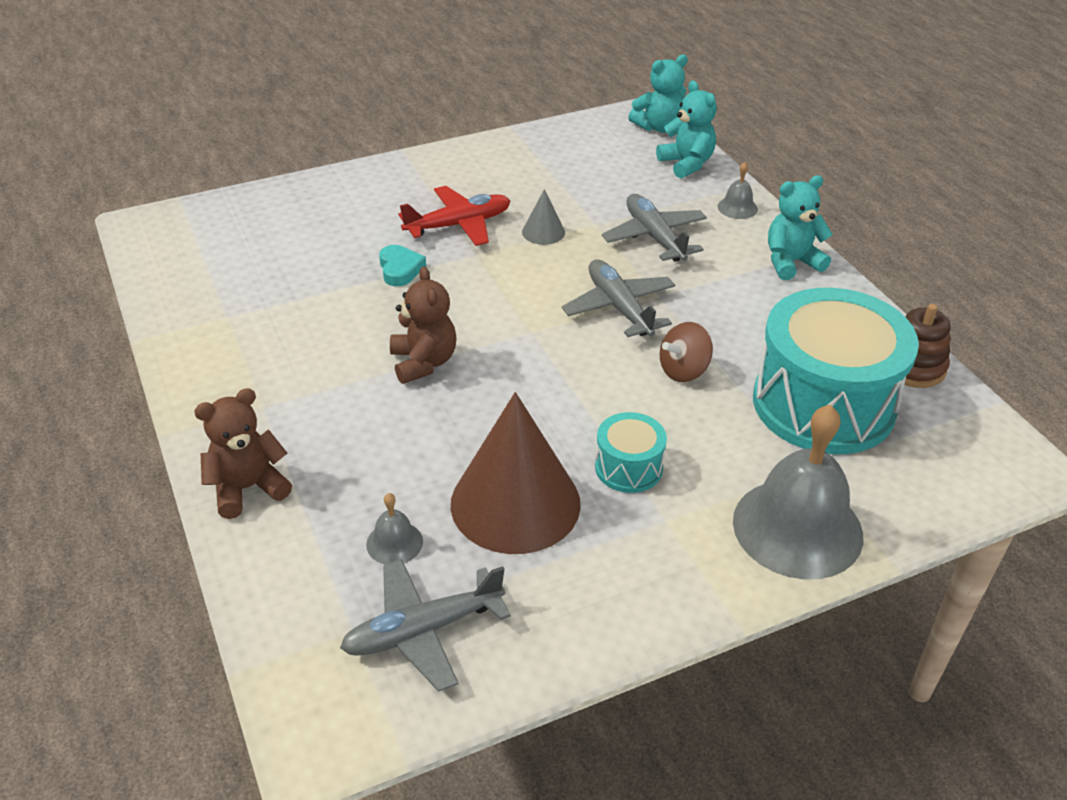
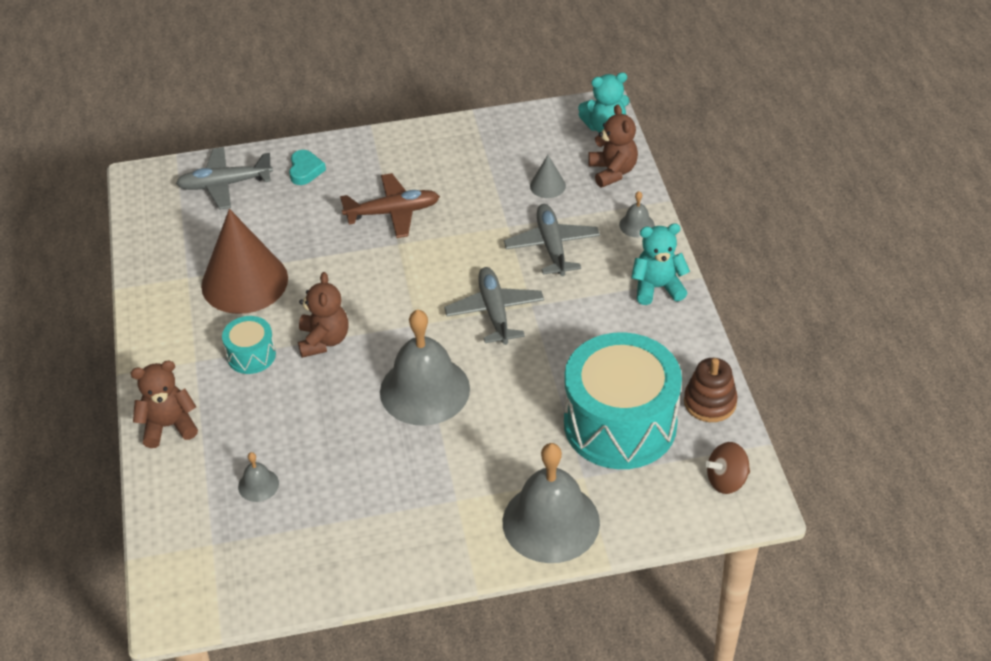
camera: 15 degrees right, 5 degrees up
grey plane [340,559,511,692] -> grey plane moved to [176,147,273,210]
turquoise heart [379,245,426,286] -> turquoise heart moved to [289,150,326,185]
red plane [399,186,510,246] -> brown plane [340,173,440,238]
brown cone [451,392,581,554] -> brown cone moved to [201,209,288,314]
grey cone [522,189,565,245] -> grey cone moved to [530,155,566,198]
turquoise drum [595,412,667,493] -> turquoise drum moved to [222,316,276,374]
turquoise teddy bear [656,80,717,178] -> brown teddy bear [588,104,638,188]
brown spinning top [660,322,713,382] -> brown spinning top moved to [705,442,750,494]
none -> grey bell [380,309,470,426]

